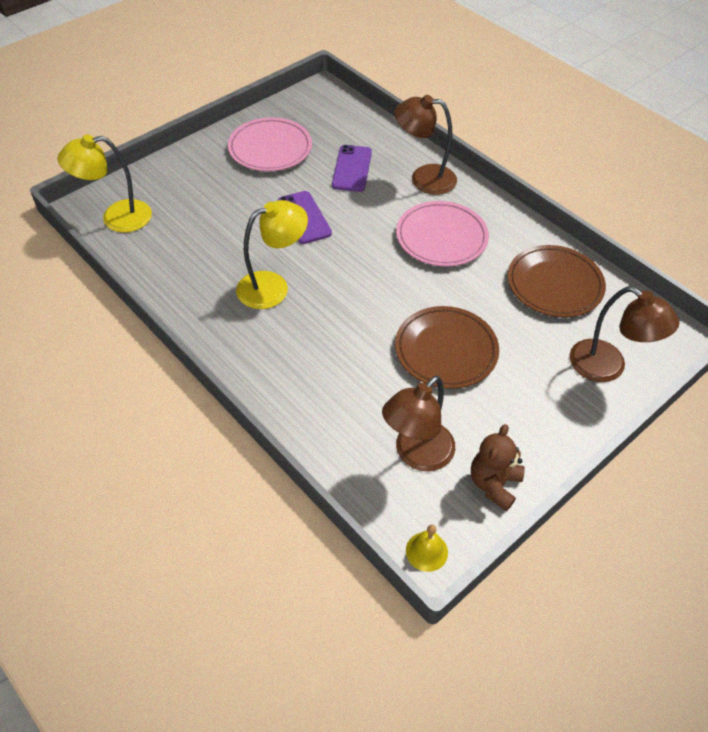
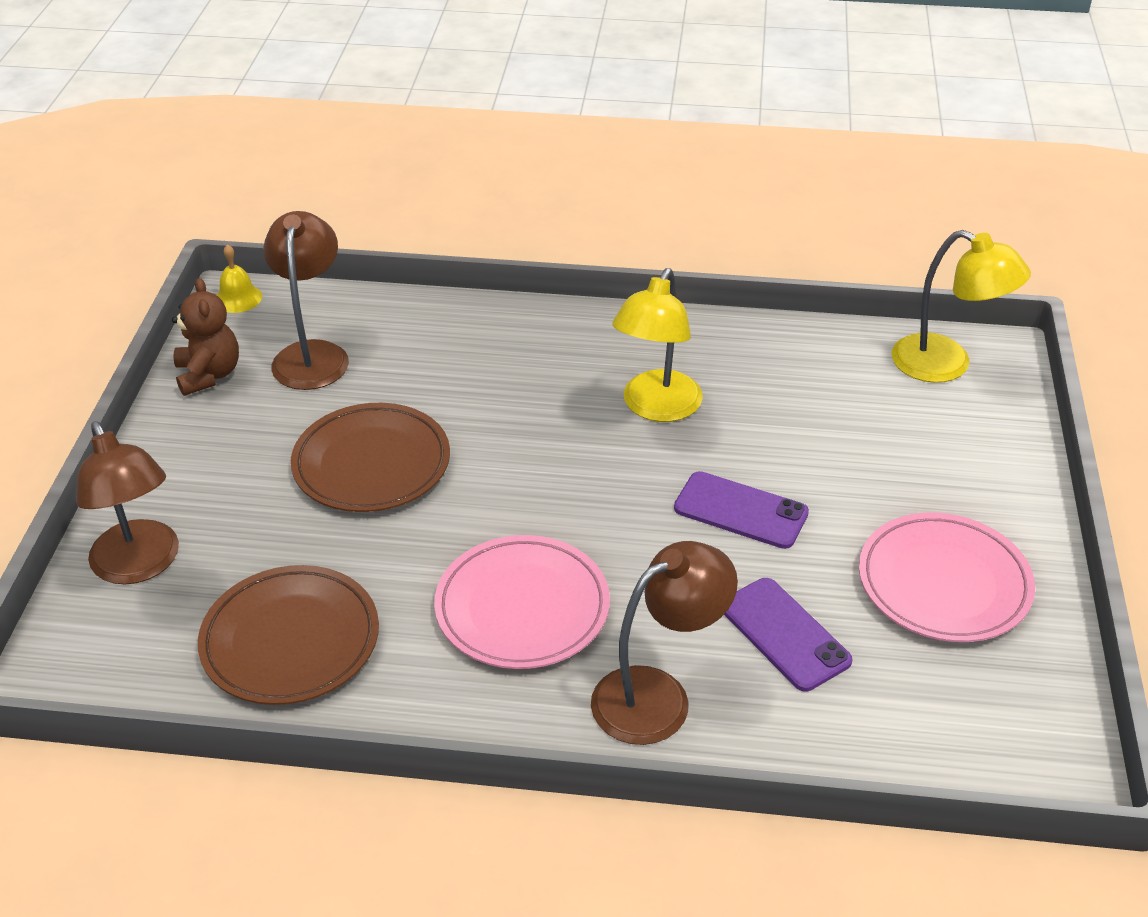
camera: 140 degrees right, 10 degrees down
yellow lamp [57,135,152,233] -> yellow lamp turned 90 degrees clockwise [891,230,1031,383]
brown lamp [569,287,680,382] -> brown lamp turned 120 degrees counterclockwise [76,421,179,584]

